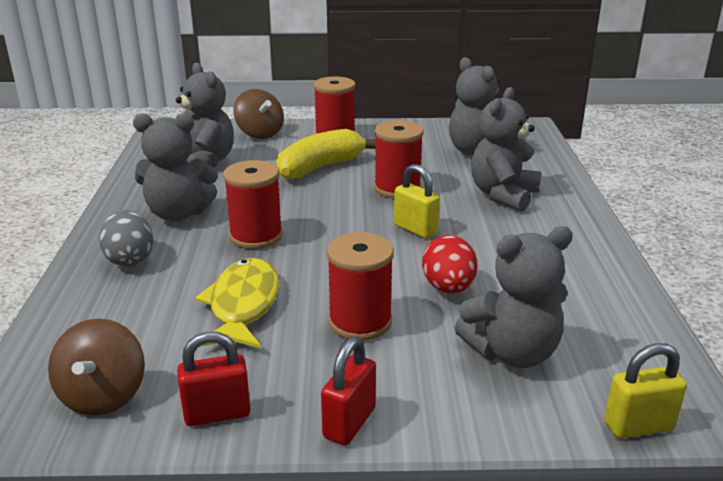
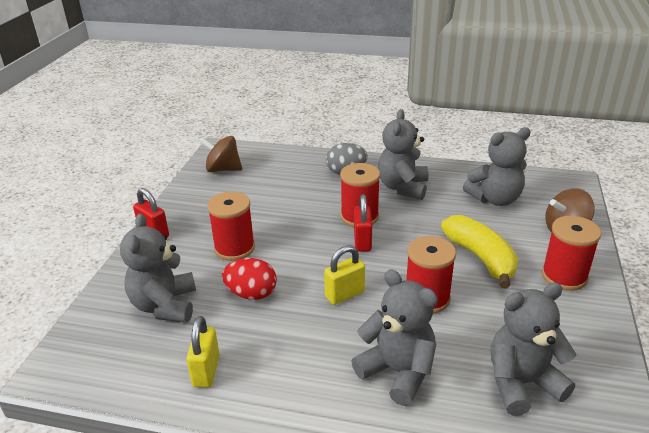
camera: 105 degrees right, 5 degrees up
red padlock [177,332,251,426] -> red padlock moved to [354,194,372,252]
yellow fish [195,258,279,349] -> none
yellow padlock [604,343,687,438] -> yellow padlock moved to [186,316,220,387]

